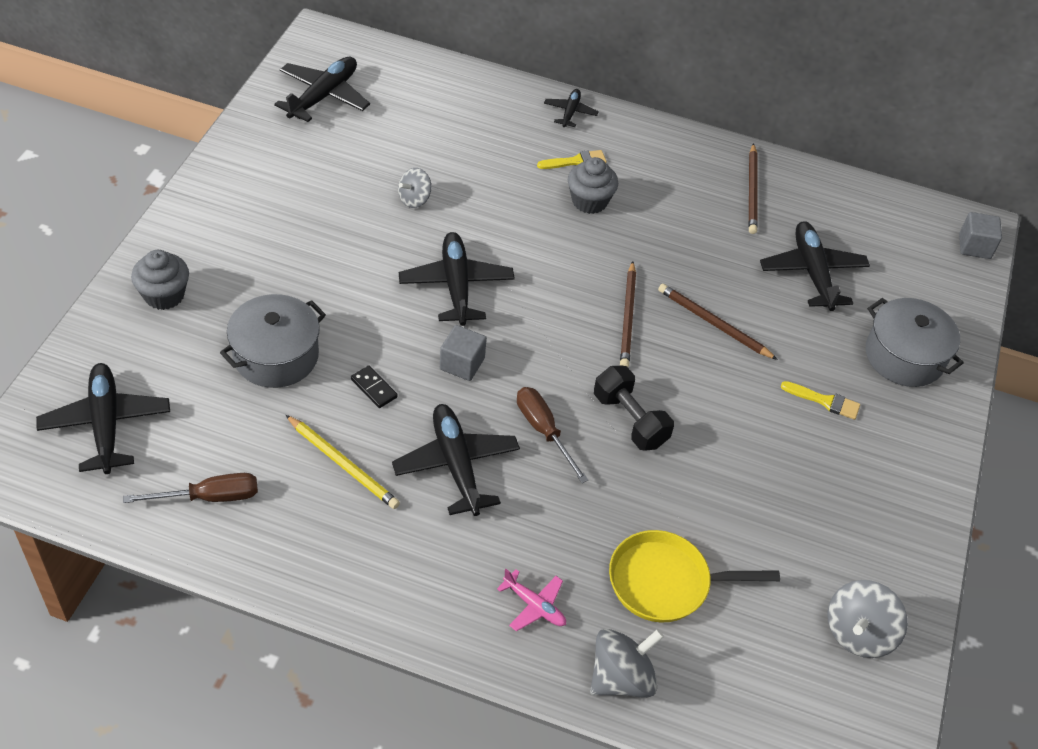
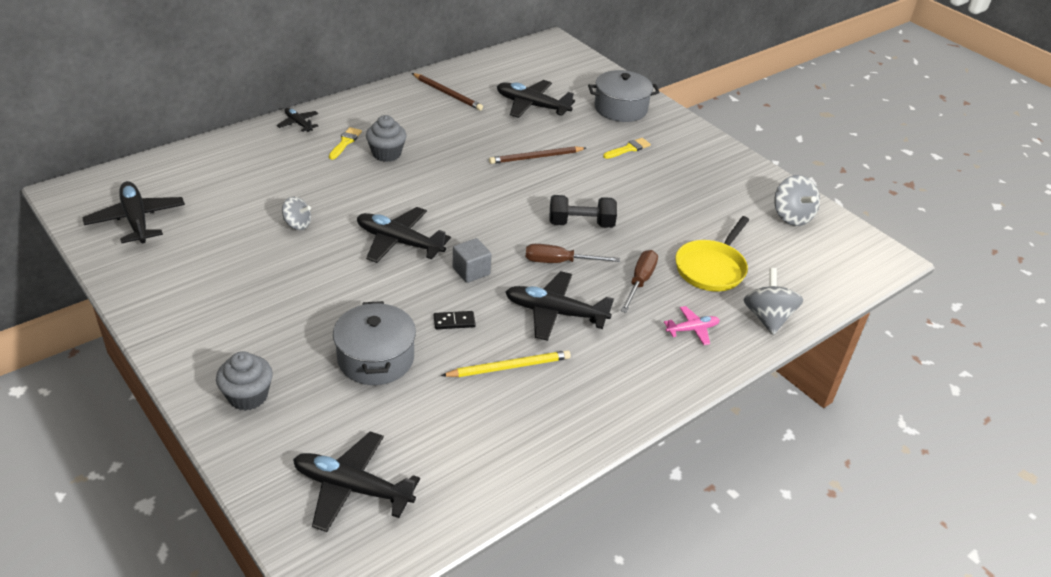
camera: 55 degrees left, 10 degrees down
brown screwdriver [123,473,258,503] -> brown screwdriver moved to [621,250,658,313]
grey spinning top [398,168,431,208] -> grey spinning top turned 60 degrees counterclockwise [282,197,311,230]
brown pencil [620,261,636,367] -> none
grey cube [959,212,1002,259] -> none

